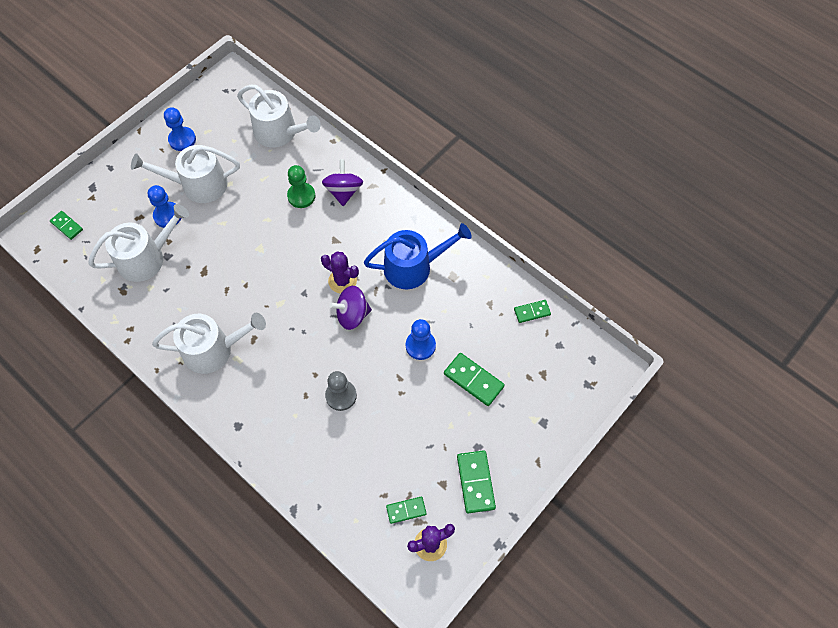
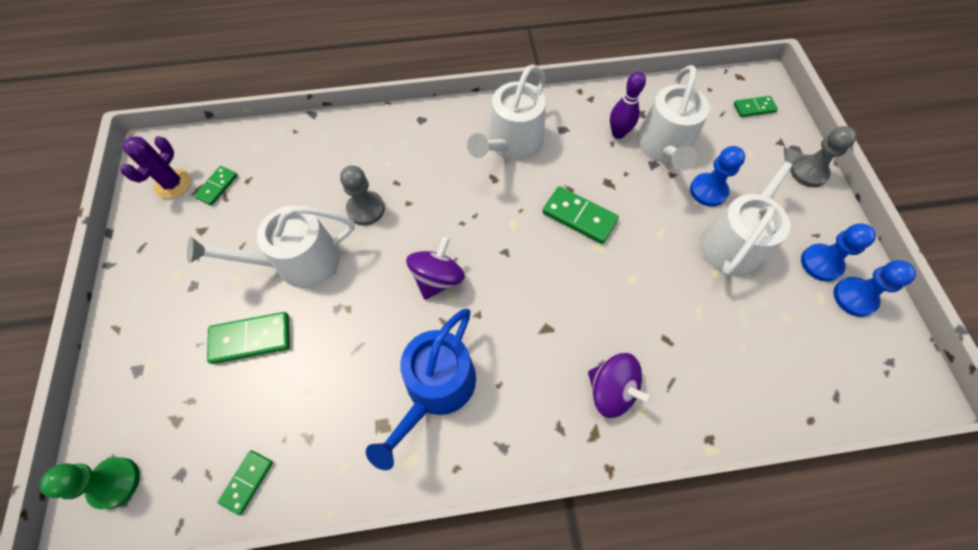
camera: 130 degrees right, 0 degrees up
white watering can [237,85,321,147] -> white watering can moved to [187,206,355,288]
green pawn [287,165,315,208] -> green pawn moved to [40,457,140,509]
purple cactus [321,251,359,293] -> none
blue pawn [406,319,436,360] -> blue pawn moved to [834,260,916,317]
green domino [457,450,496,513] -> green domino moved to [542,186,619,244]
none -> purple bowling pin [610,71,646,139]
none -> grey pawn [790,126,856,187]

